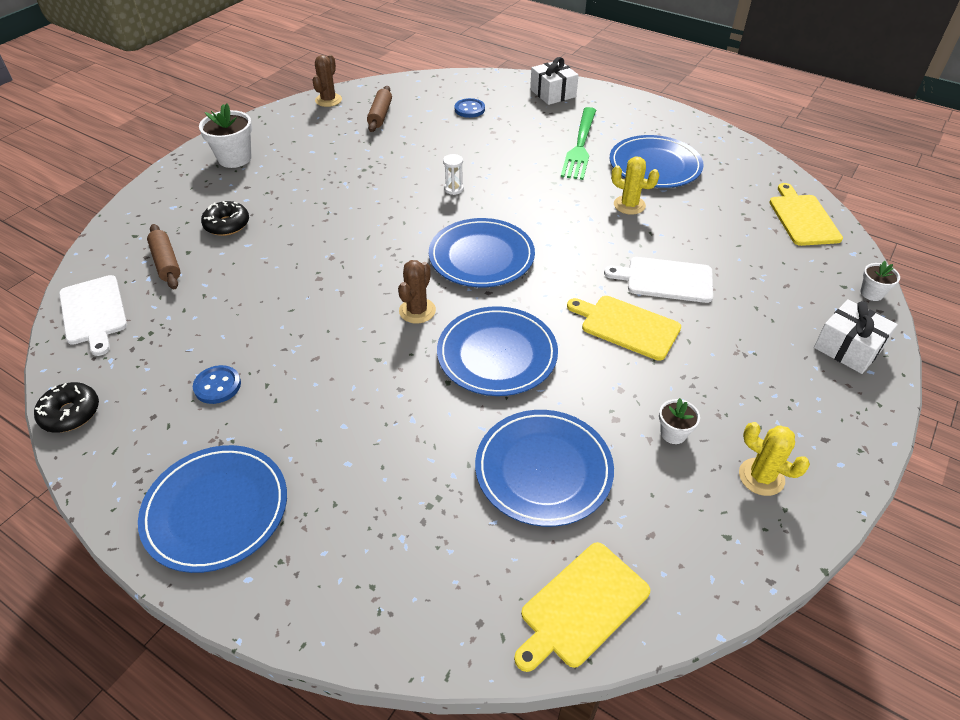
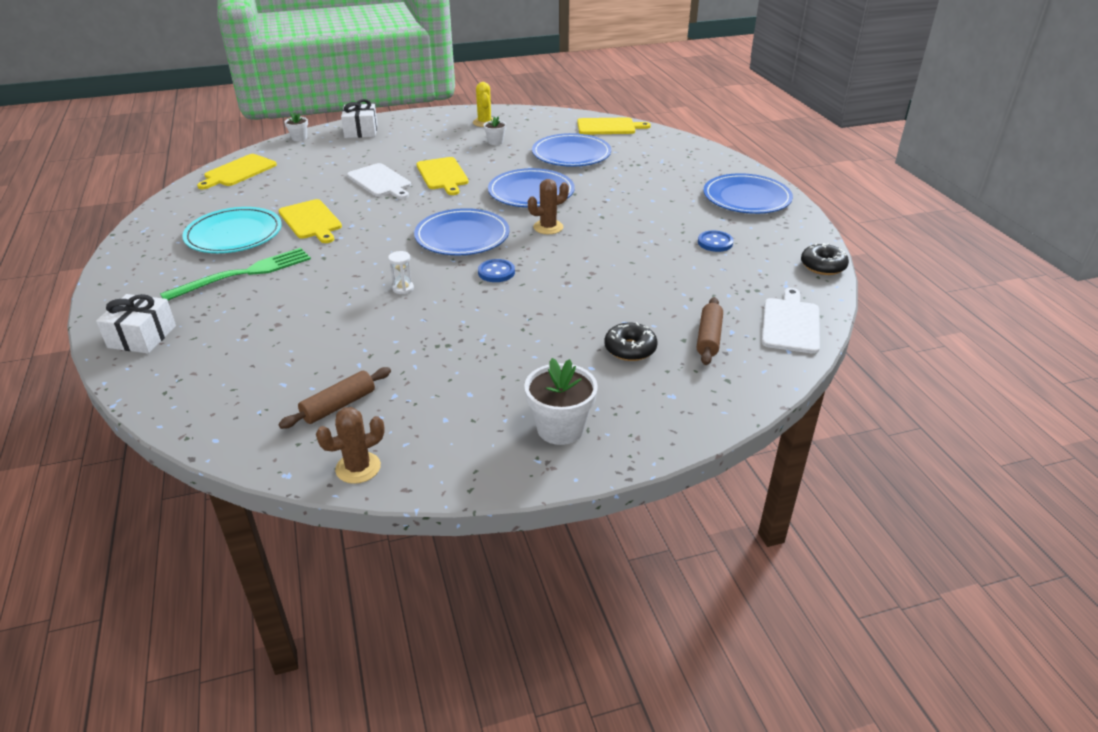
camera: 140 degrees left, 10 degrees down
blue button [455,98,485,118] -> blue button moved to [478,259,515,282]
blue plate [610,135,703,188] -> turquoise plate [182,207,282,253]
yellow cactus [611,156,659,215] -> yellow cutting board [278,199,342,243]

